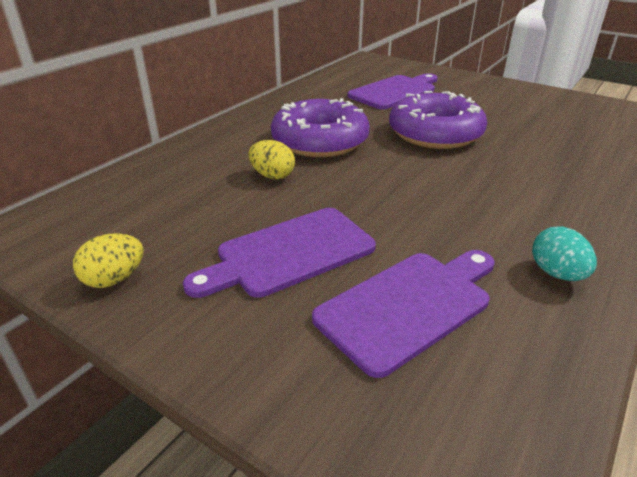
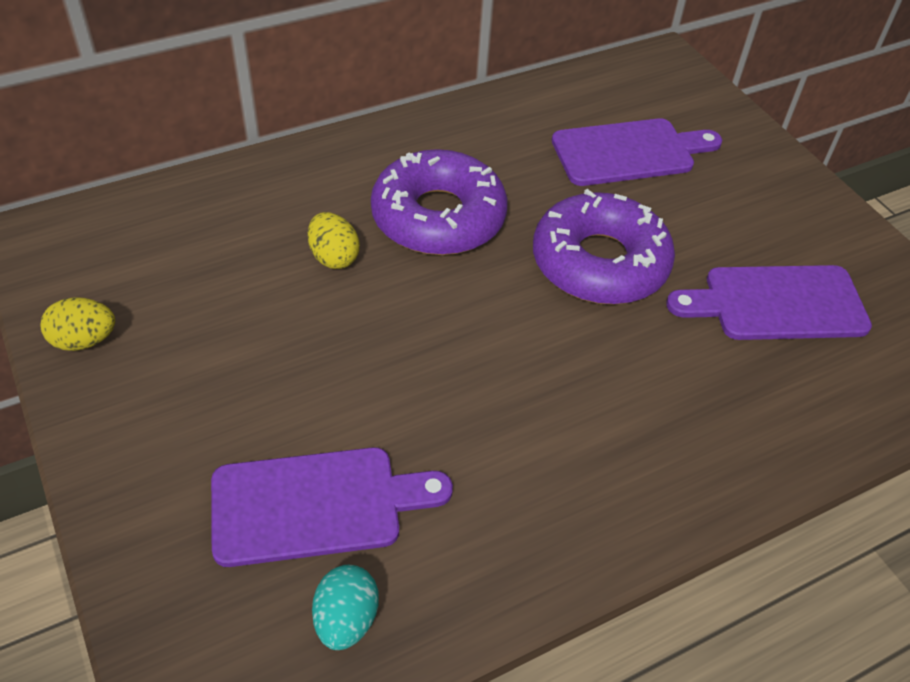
camera: 25 degrees right, 15 degrees up
purple cutting board [183,208,376,298] -> purple cutting board moved to [666,265,872,340]
turquoise egg [532,226,597,281] -> turquoise egg moved to [312,565,379,650]

